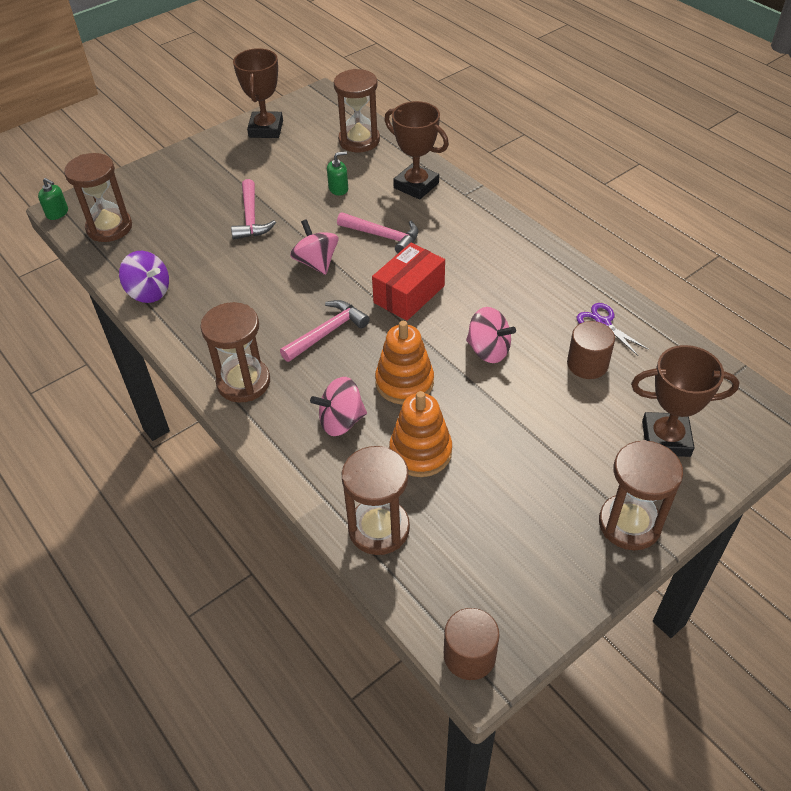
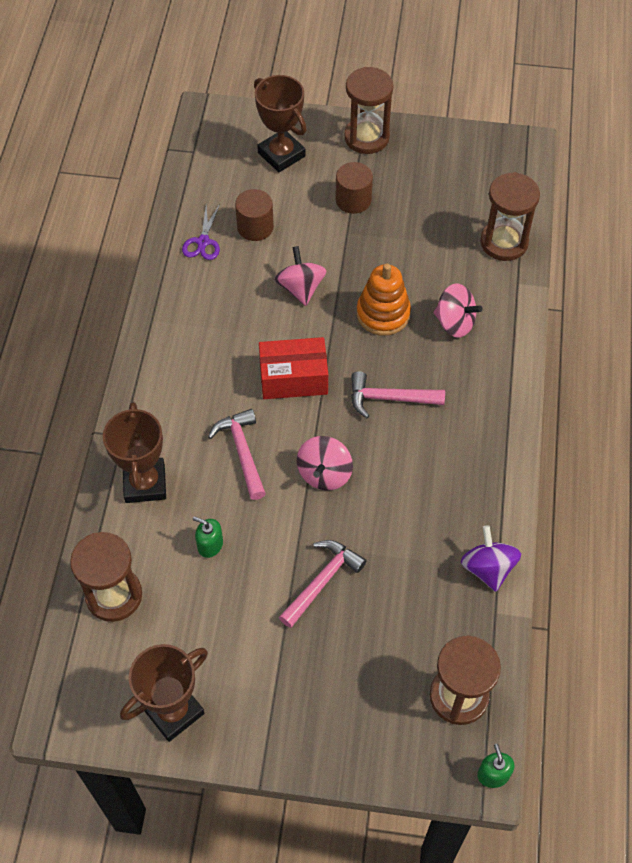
camera: 135 degrees left, 10 degrees up
brown hourglass [200,302,270,403] -> none
orange stacking toy [389,391,452,477] -> none
brown cylinder [444,608,500,680] -> brown cylinder moved to [335,162,373,214]

